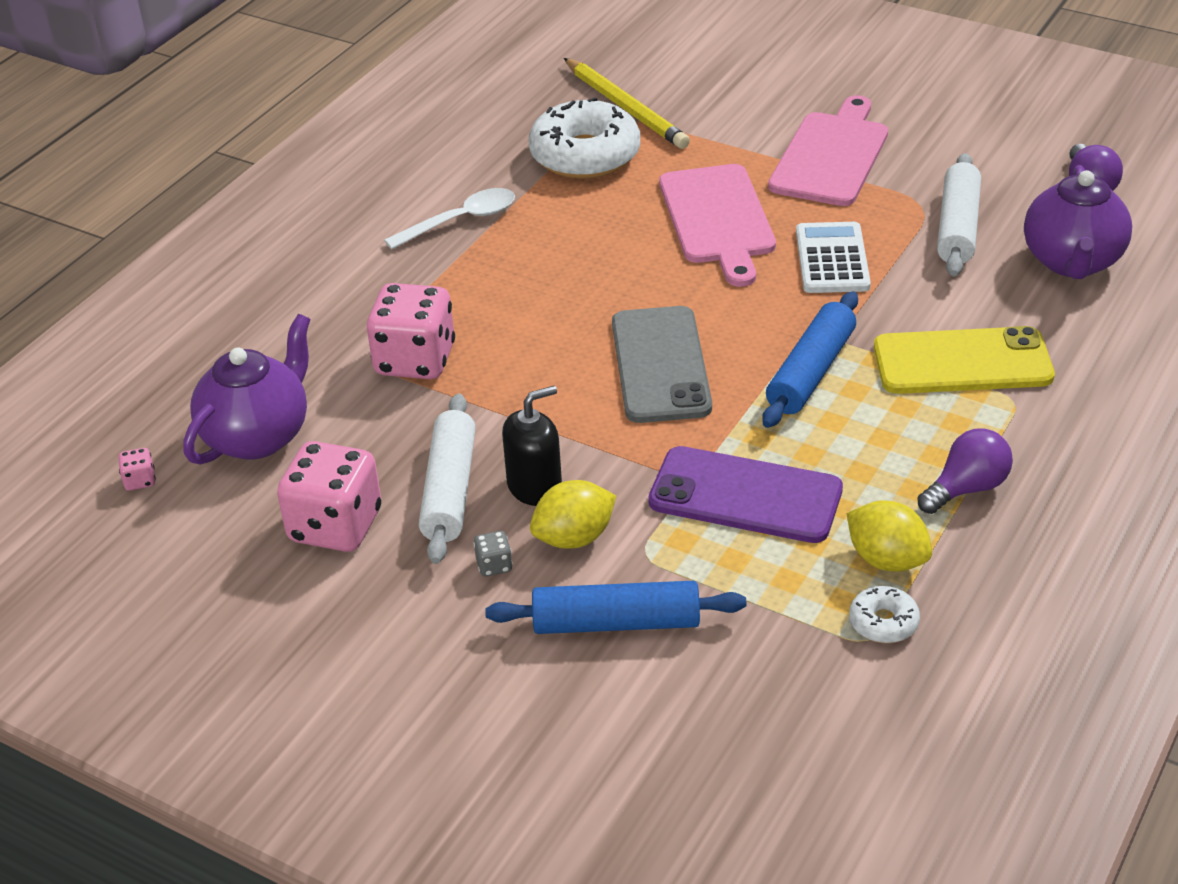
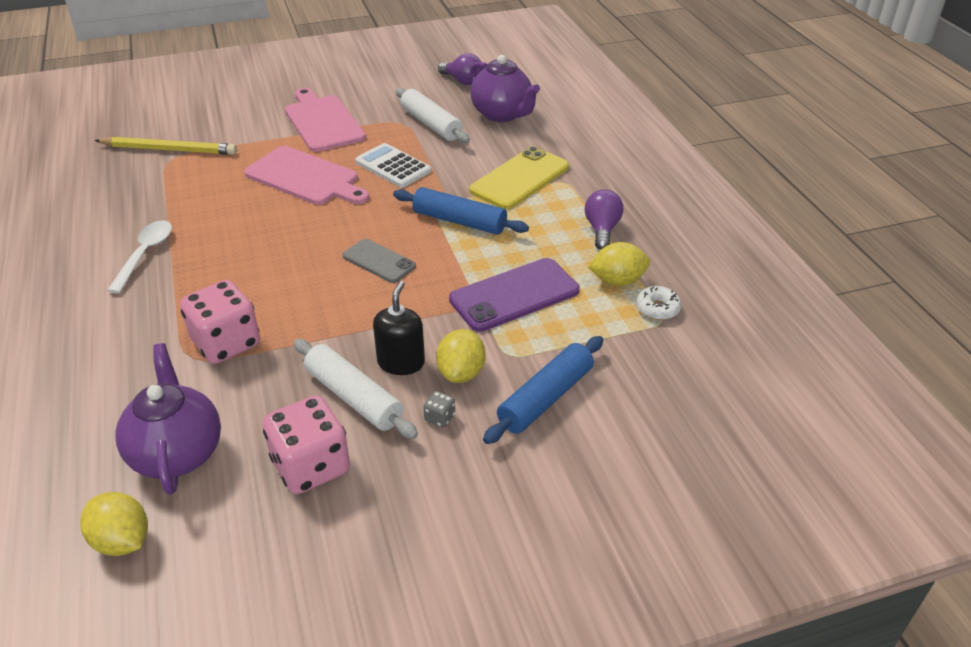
camera: 50 degrees left, 0 degrees up
pink dice [118,448,156,491] -> yellow lemon [80,492,148,556]
white donut [529,97,640,179] -> none
grey phone [612,306,712,423] -> grey phone [342,239,416,283], size x0.61
blue rolling pin [762,291,858,428] -> blue rolling pin turned 45 degrees counterclockwise [393,187,529,235]

